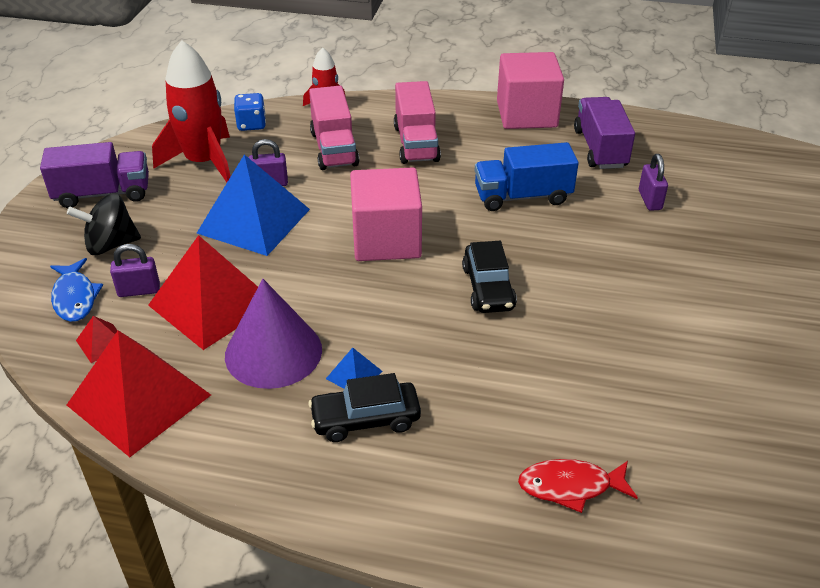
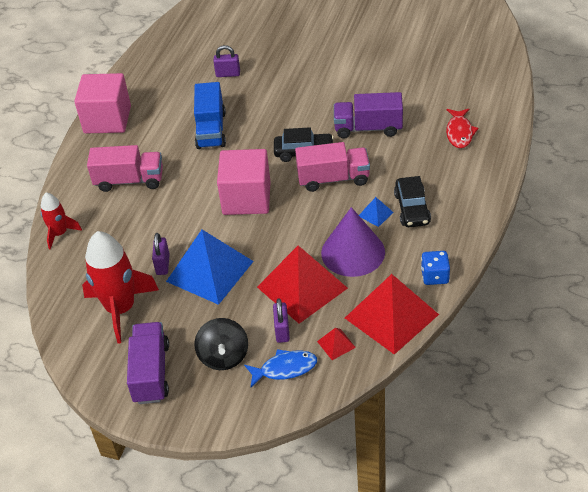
camera: 80 degrees left, 5 degrees up
blue dice [234,93,266,131] -> blue dice moved to [421,251,450,285]
pink truck [309,86,359,170] -> pink truck moved to [295,142,370,192]
purple truck [574,97,635,169] -> purple truck moved to [334,92,403,138]

